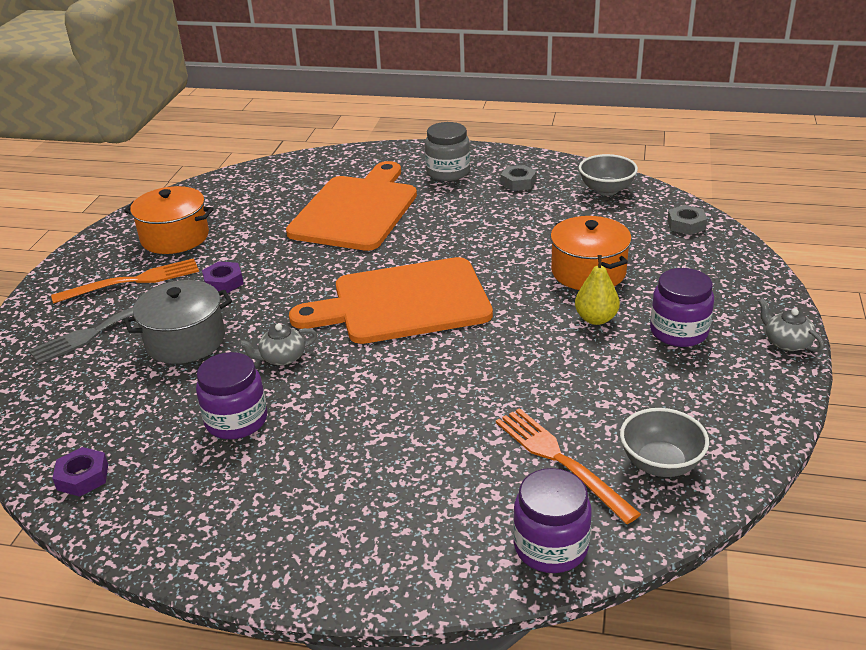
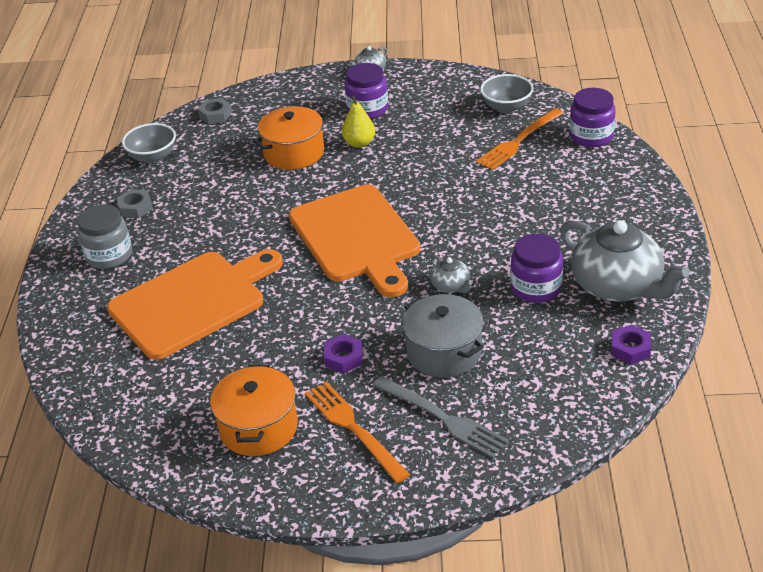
camera: 100 degrees left, 5 degrees up
orange cutting board [286,161,417,251] -> orange cutting board turned 135 degrees clockwise [107,249,283,360]
none -> grey teapot [560,220,690,302]

